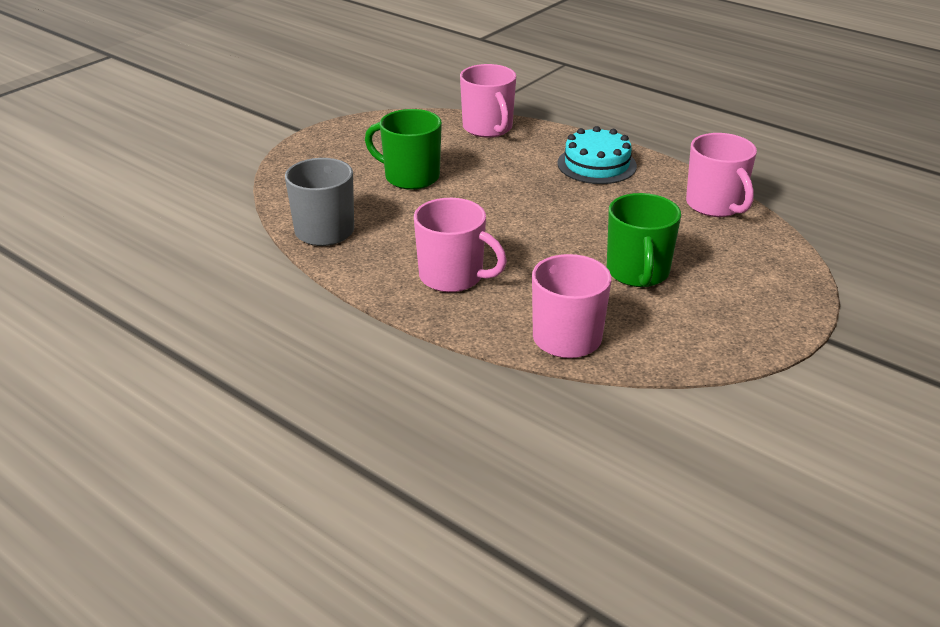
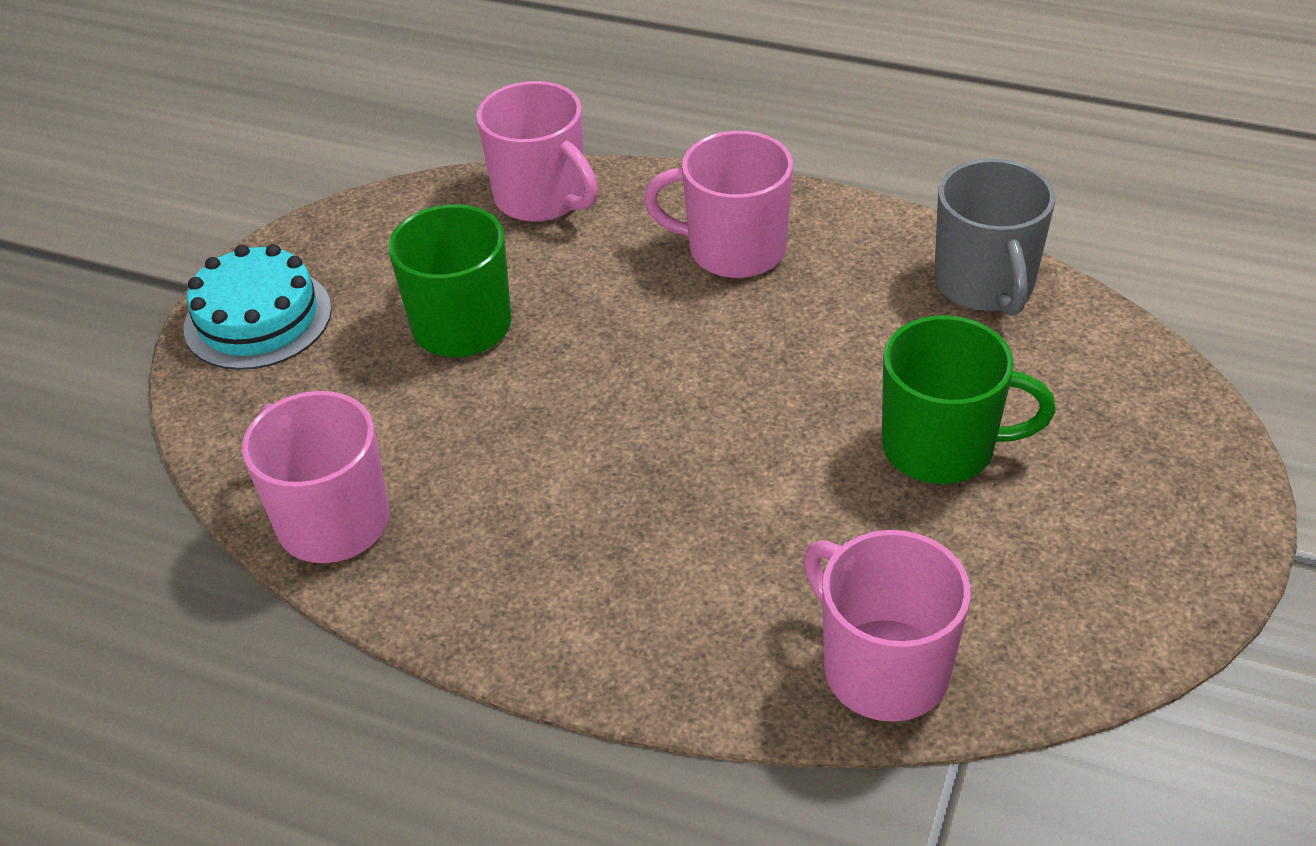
camera: 165 degrees right, 10 degrees up
turquoise cake [558,126,637,184] -> turquoise cake moved to [184,244,332,370]

